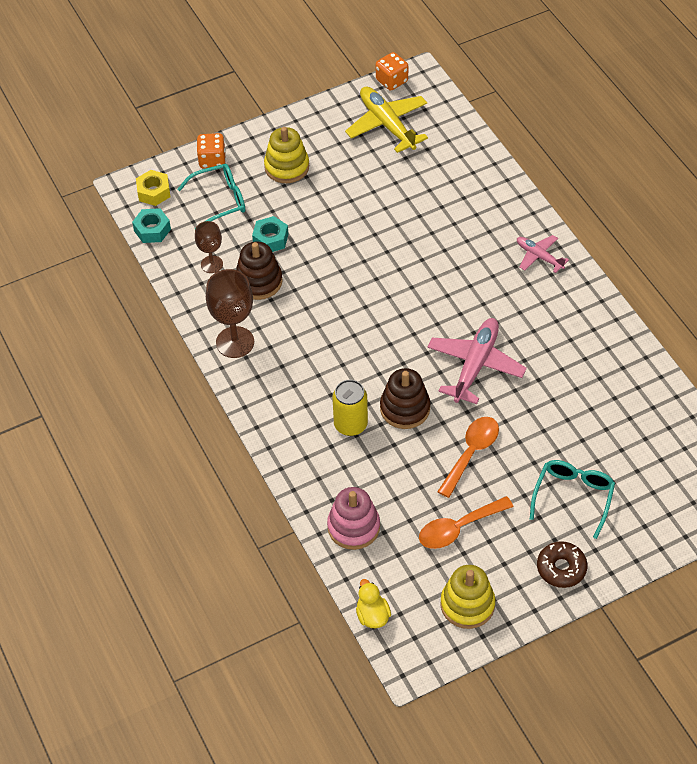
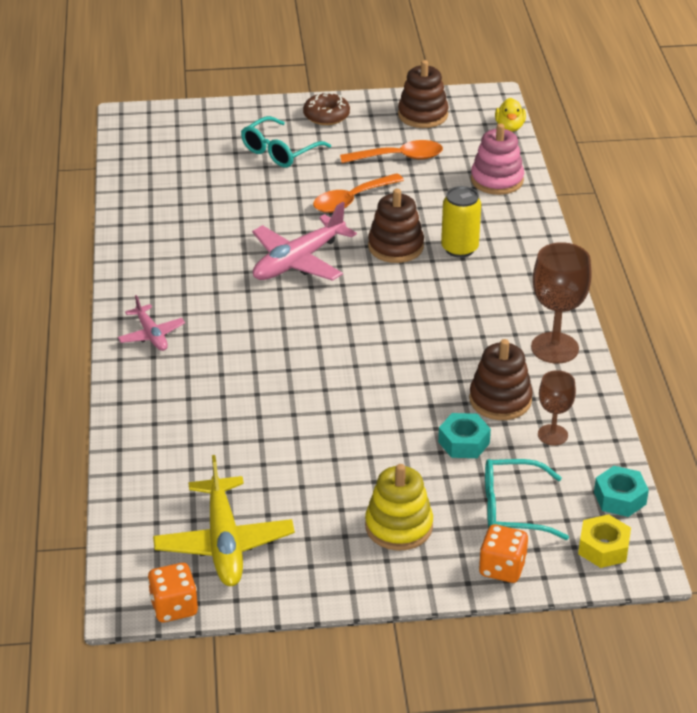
camera: 160 degrees left, 15 degrees down
yellow stacking toy [441,565,496,629] -> brown stacking toy [398,60,448,128]

